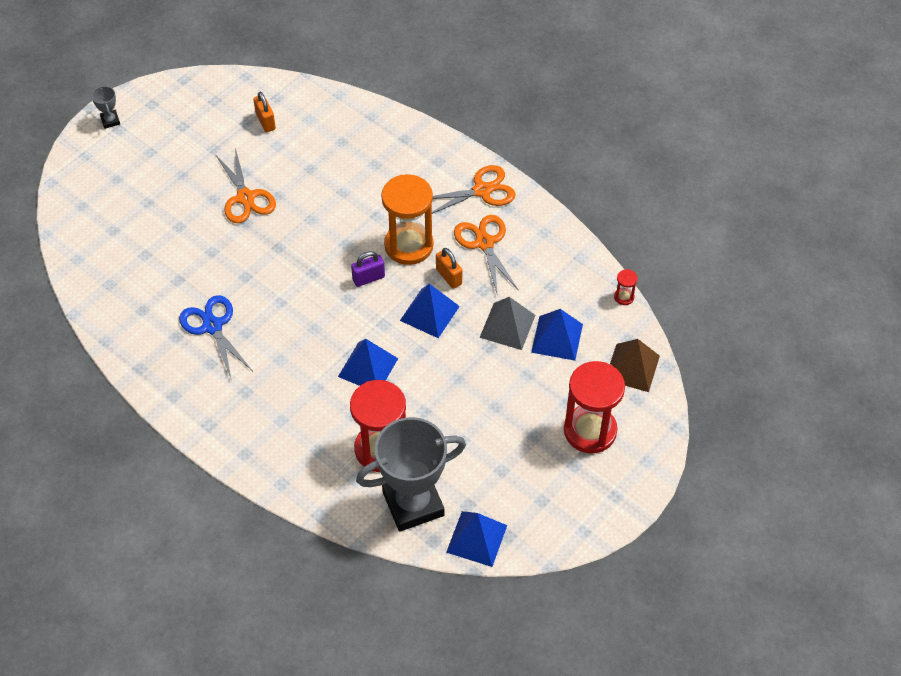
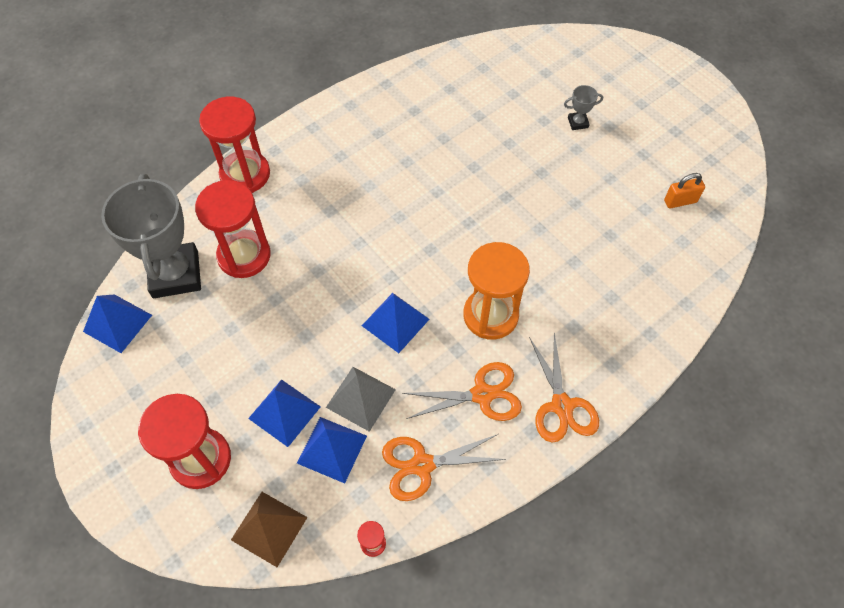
camera: 100 degrees right, 5 degrees up
grey trophy [91,85,120,129] -> grey trophy moved to [564,85,603,130]
blue scissors [179,295,252,378] -> none
orange scissors [215,148,276,223] -> orange scissors moved to [382,434,506,501]
blue pyramid [338,339,398,386] -> blue pyramid moved to [248,379,321,447]
purple padlock [351,251,385,287] -> none
orange padlock [436,248,462,289] -> none
none -> red hourglass [199,97,270,193]

